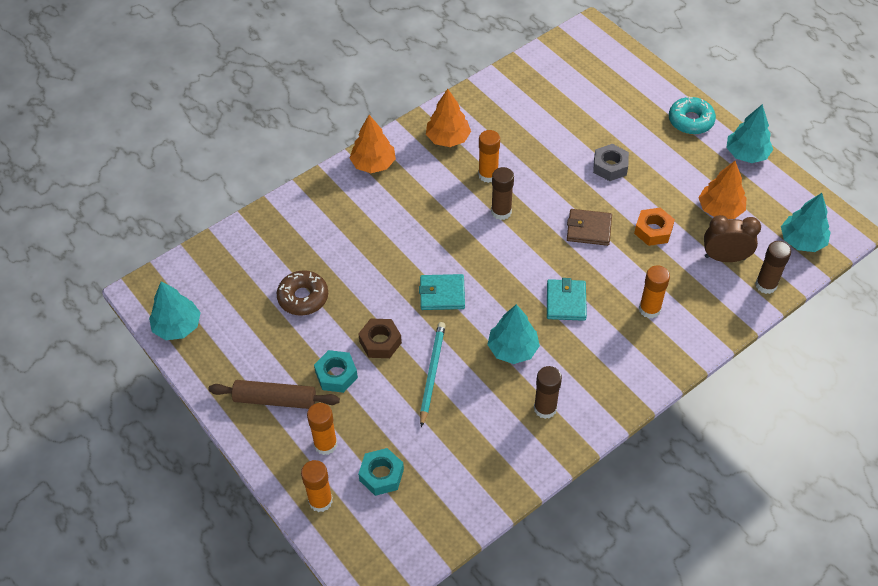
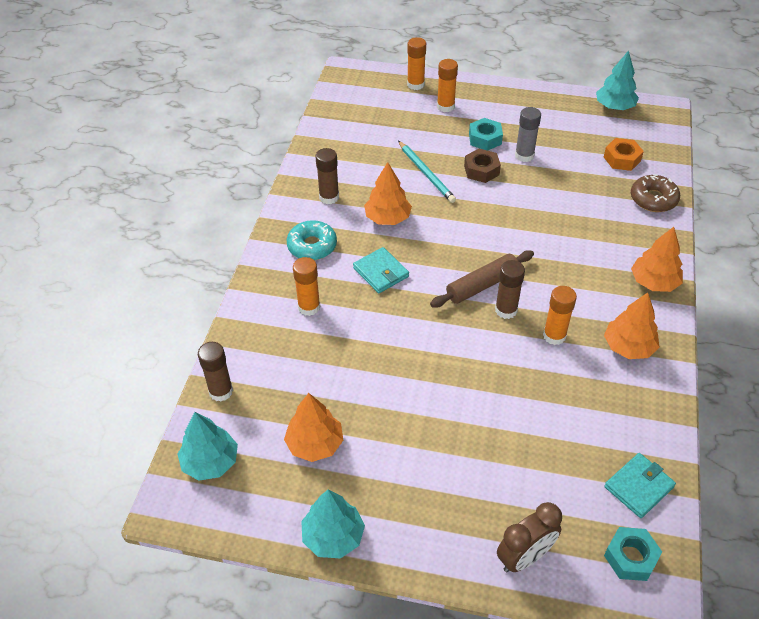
camera: 140 degrees right, 5 degrees down
brown rolling pin [208,380,340,409] -> brown rolling pin moved to [430,250,534,308]
brown donut [277,270,328,316] -> brown donut moved to [631,174,680,212]
turquoise nut [358,448,404,496] -> turquoise nut moved to [604,527,662,581]
turquoise wallet [419,274,465,310] -> turquoise wallet moved to [604,453,676,518]
turquoise tree [487,304,540,364] -> orange tree [364,162,412,225]
brown wallet [567,209,612,246] -> none
grey nut [593,144,629,181] -> none
orange nut [634,208,675,246] -> orange nut moved to [604,138,644,171]
turquoise donut [669,97,716,135] -> turquoise donut moved to [287,220,337,260]
brown clock [704,215,761,262] -> brown clock moved to [497,502,562,572]
none -> grey glue stick [515,107,541,162]

